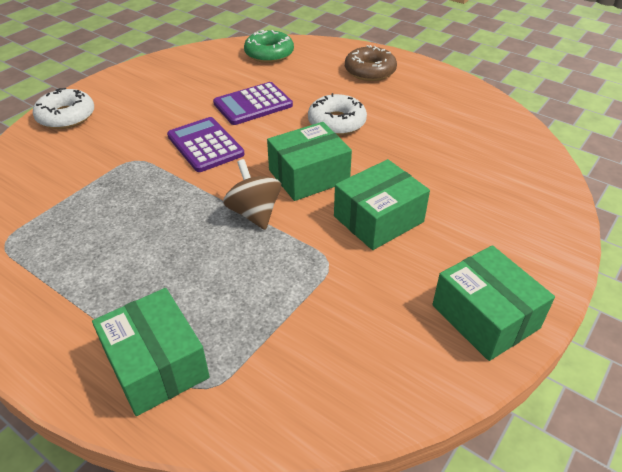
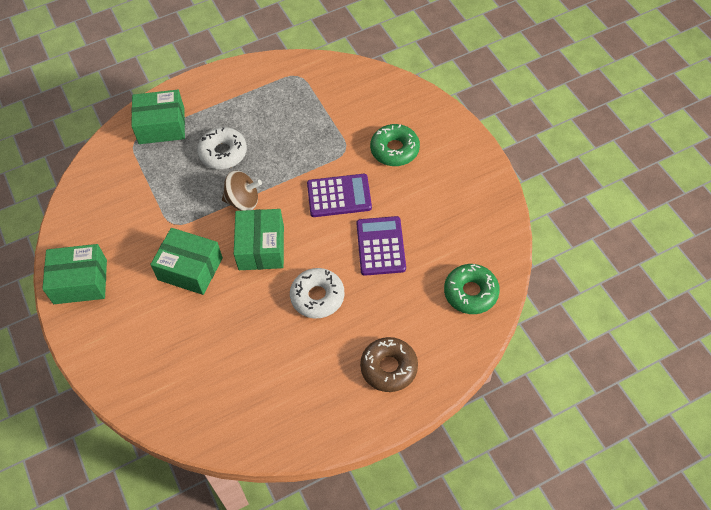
camera: 120 degrees right, 15 degrees up
white donut [33,88,94,129] -> white donut moved to [197,127,247,169]
green box [334,159,430,250] -> green box turned 60 degrees counterclockwise [150,228,223,295]
none -> green donut [370,124,420,166]

